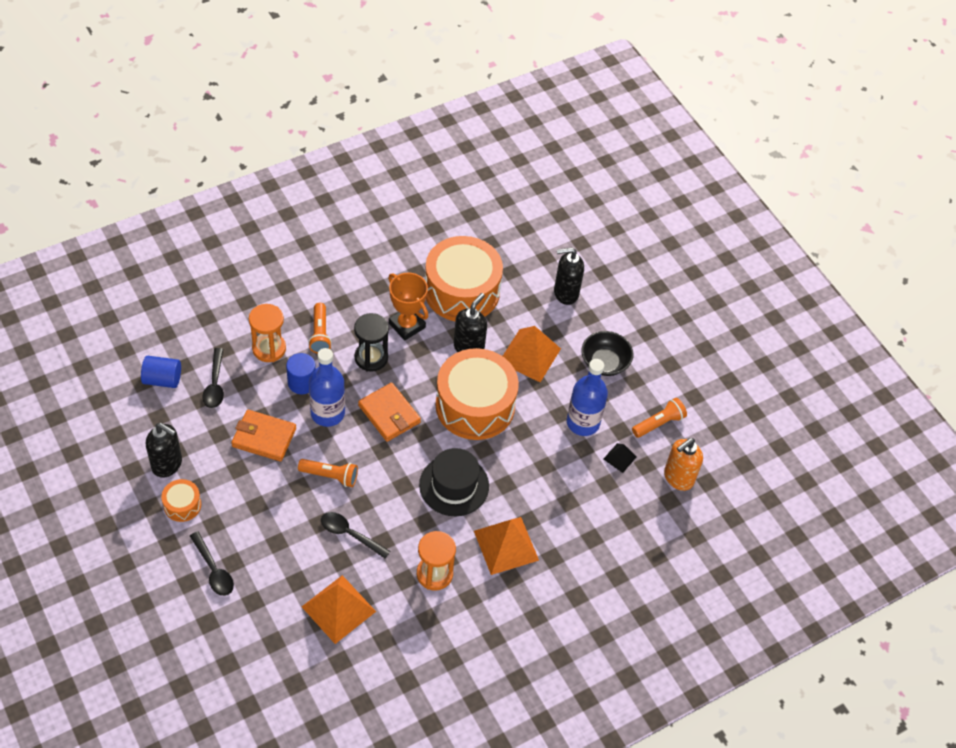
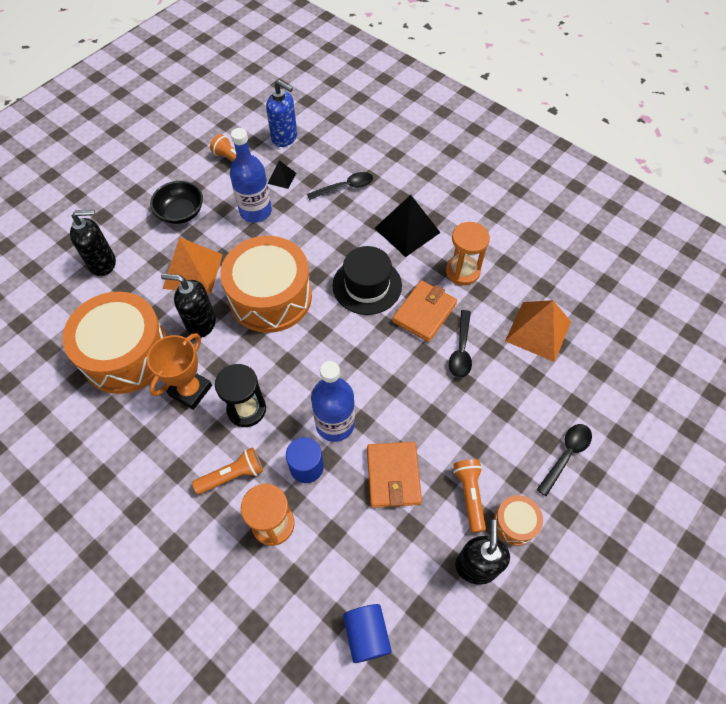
camera: 105 degrees left, 5 degrees up
black spoon [202,348,224,408] -> black spoon moved to [307,172,373,200]
orange flashlight [298,459,358,487] -> orange flashlight moved to [453,459,486,533]
orange wallet [358,383,421,442] -> orange wallet moved to [392,280,457,342]
orange pyramid [474,517,539,575] -> black pyramid [374,195,441,257]
black soap dispenser [554,247,584,305] -> black soap dispenser turned 75 degrees counterclockwise [70,210,116,276]
orange soap dispenser [664,438,703,491] -> blue soap dispenser [266,80,297,147]

